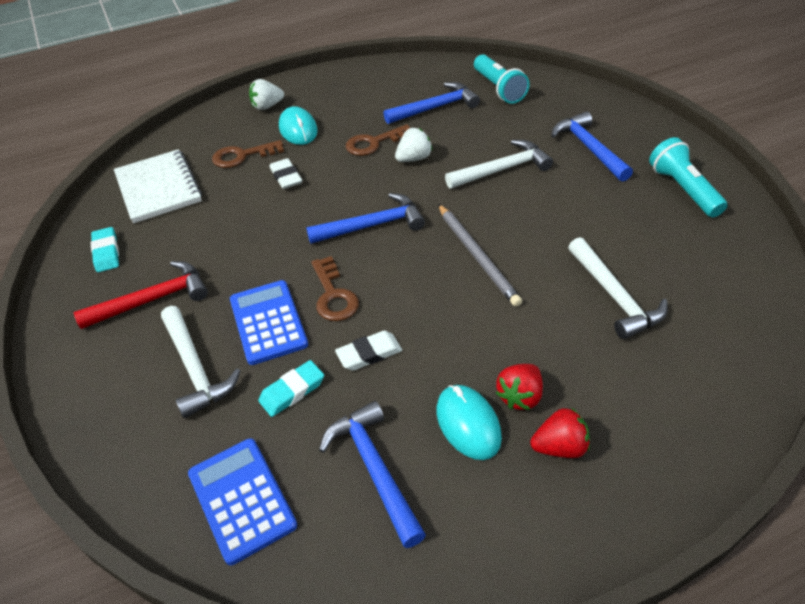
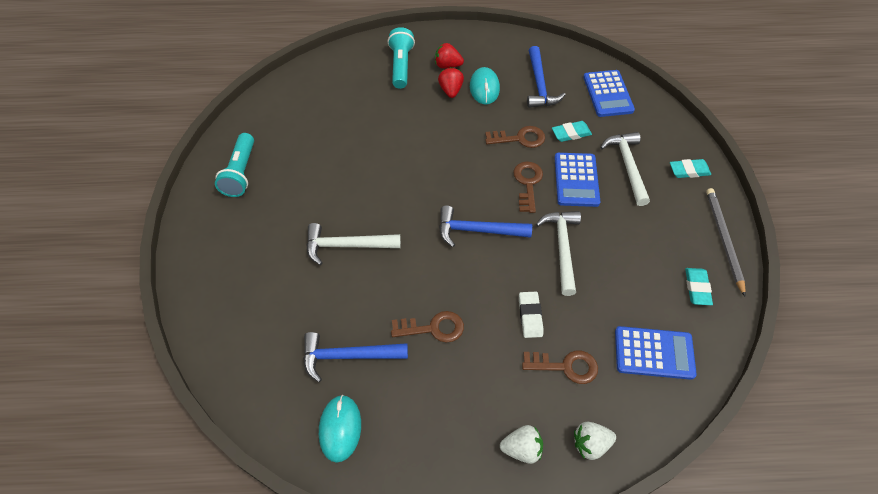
camera: 160 degrees left, 10 degrees up
red hammer [74,261,208,329] -> none
white notebook [114,149,202,223] -> blue calculator [615,326,697,380]
turquoise mouse [279,106,318,145] -> turquoise mouse moved to [319,395,361,463]
white eraser [335,330,402,371] -> brown key [485,126,545,148]
white strawberry [395,128,432,162] -> white strawberry moved to [574,422,616,460]
grey pencil [438,204,522,307] -> grey pencil moved to [706,188,746,296]
turquoise flashlight [474,54,530,104] -> turquoise flashlight moved to [388,27,415,89]
red strawberry [496,364,543,410] -> red strawberry turned 60 degrees counterclockwise [438,67,464,98]
blue hammer [551,111,633,182] -> none
white hammer [568,237,668,339] -> white hammer moved to [536,211,581,296]
none -> turquoise eraser [670,159,711,178]

